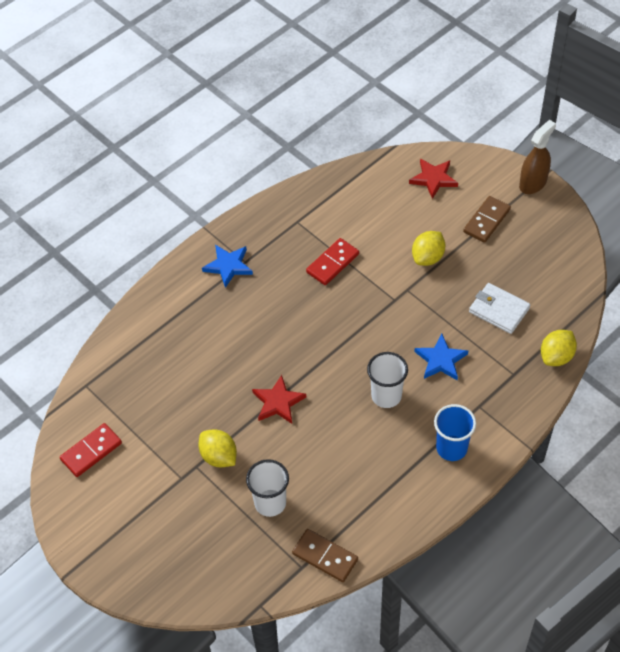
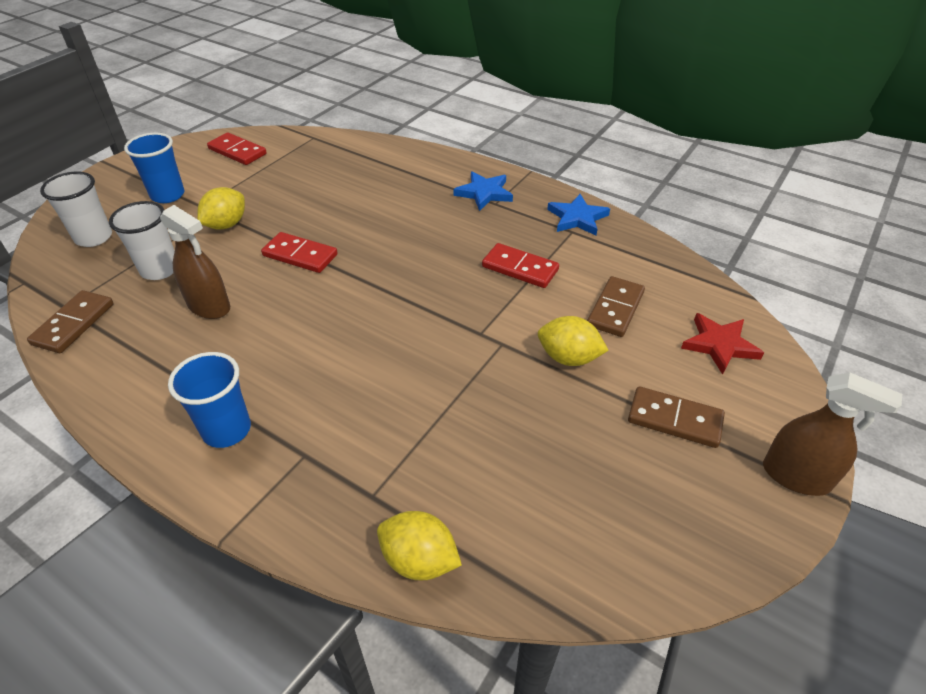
camera: 75 degrees right, 10 degrees down
red star [252,375,306,424] -> red domino [261,232,337,273]
white cup [367,352,408,408] -> white cup moved to [40,171,112,247]
blue star [414,334,468,380] -> blue star moved to [547,194,610,235]
white wallet [469,283,530,334] -> none
none -> blue cup [124,133,184,203]
none -> brown spray bottle [160,205,230,319]
none -> brown domino [587,276,645,337]

